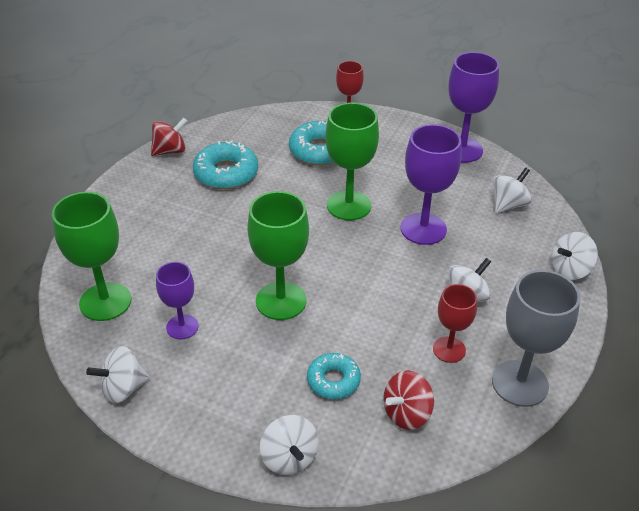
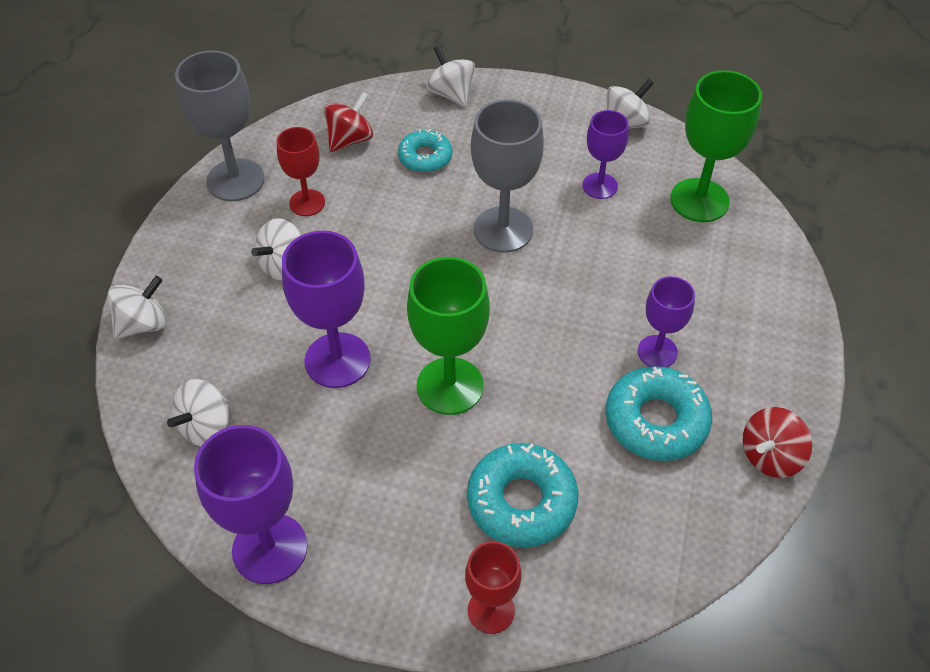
camera: 170 degrees right, 10 degrees up
green goblet [247,191,309,320] -> grey goblet [471,99,544,253]
none -> purple goblet [638,276,695,367]

